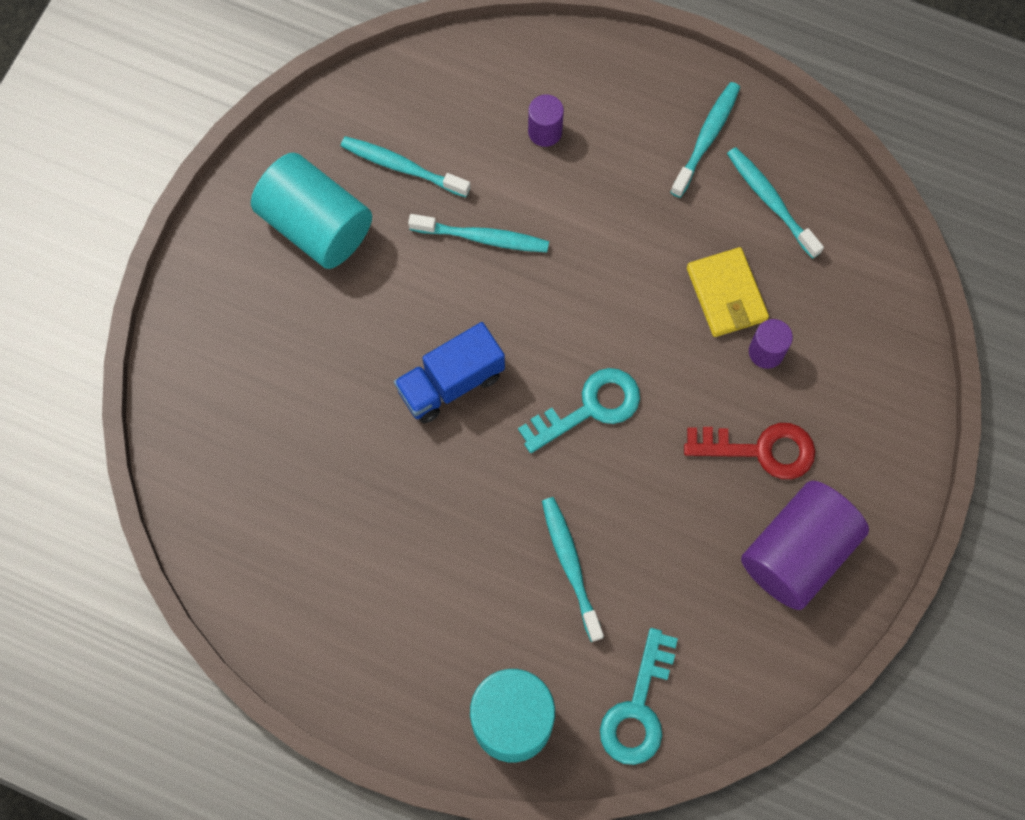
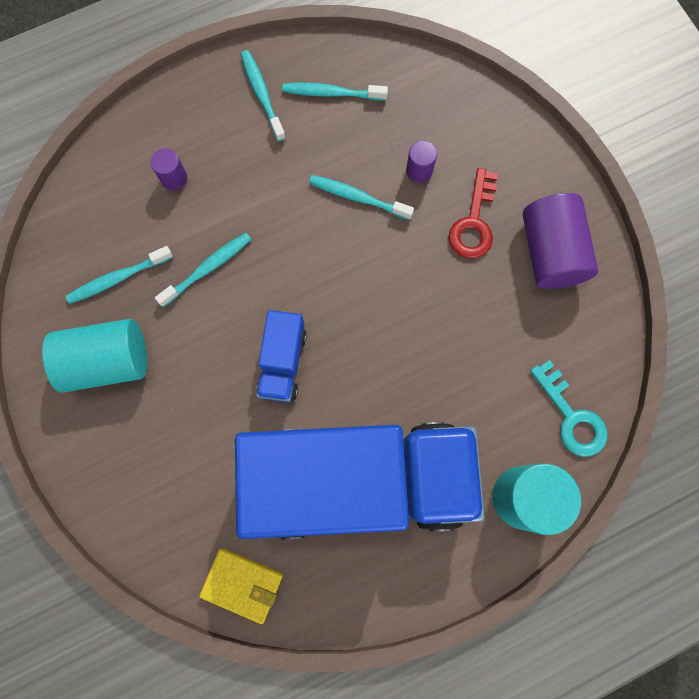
camera: 50 degrees left, 5 degrees up
turquoise key [518,368,640,453] -> none
turquoise toothbrush [542,497,604,642] -> turquoise toothbrush moved to [309,175,414,220]
red key [684,423,815,479] -> red key turned 150 degrees clockwise [449,168,498,258]
yellow wallet [687,247,769,337] -> yellow wallet moved to [199,548,283,624]
none -> blue truck [235,422,485,539]

